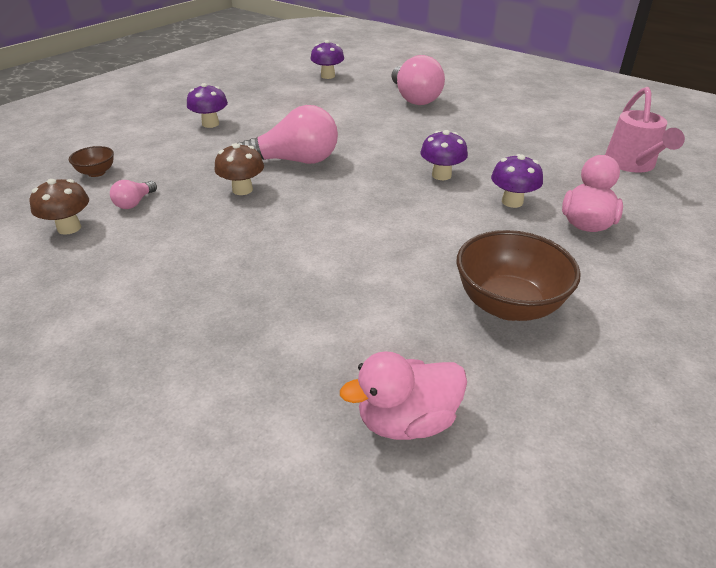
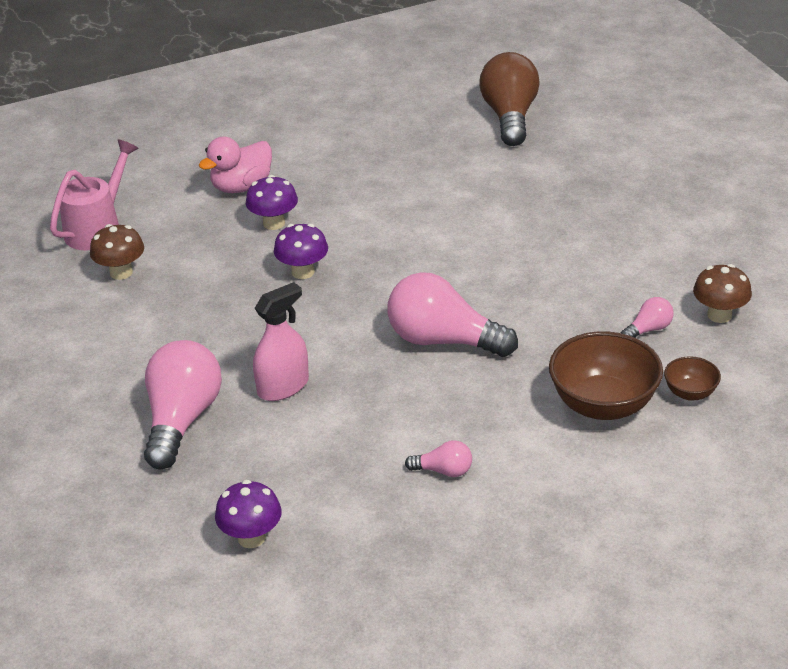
camera: 150 degrees left, 0 degrees up
purple mushroom [187,83,228,128] -> none
brown mushroom [214,143,264,195] -> brown mushroom moved to [90,224,144,280]
pink duck [340,351,467,440] -> brown light bulb [480,52,540,146]
brown bowl [457,230,581,321] -> brown bowl moved to [549,331,663,420]
none -> pink spray bottle [253,282,309,401]
none -> pink light bulb [405,440,472,477]

